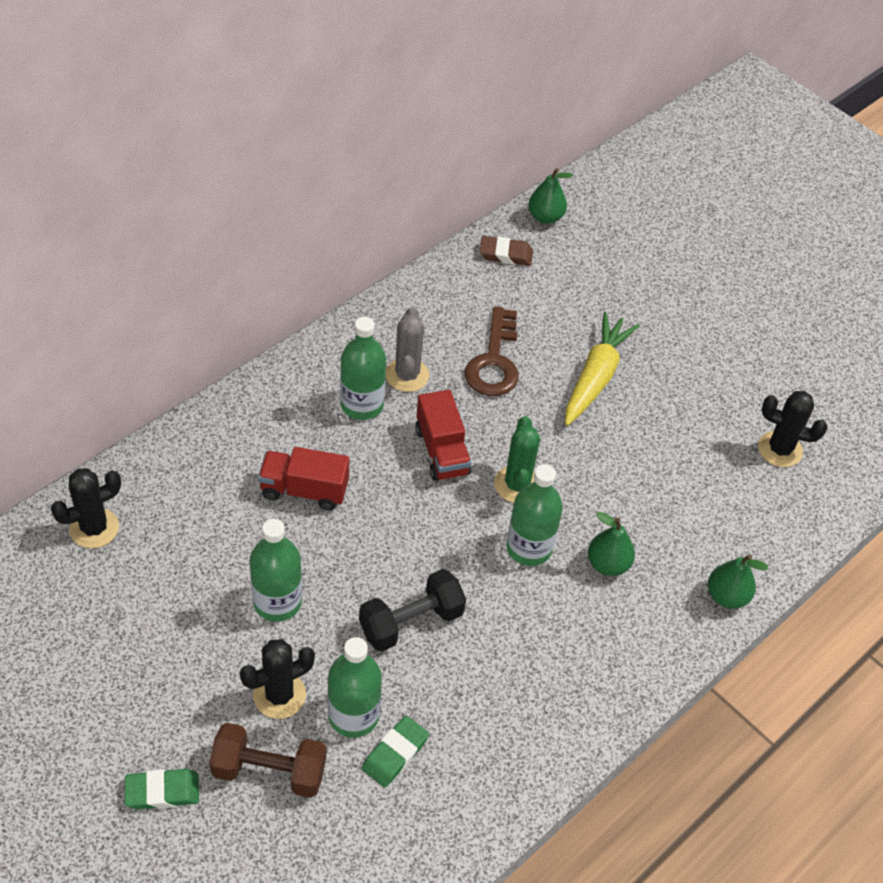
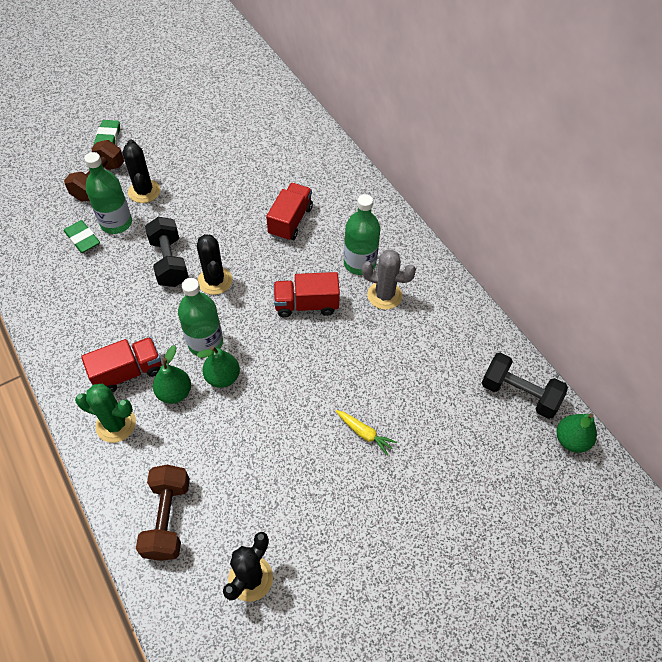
camera: 105 degrees right, 5 degrees up
black cactus [51,468,121,548] -> black cactus moved to [197,234,232,295]
green bottle [250,519,302,622] -> none
brown key [465,306,519,396] -> none
brown eraser [479,236,533,266] -> black dumbbell [482,353,568,419]
green cactus [494,416,540,503] -> green cactus moved to [75,383,136,443]
yellow carrot [565,312,640,426] -> yellow carrot [336,410,397,456], size x0.49
green pear [708,554,768,609] -> green pear moved to [197,346,240,388]
none -> red truck [81,337,162,393]
none -> brown dumbbell [136,465,190,561]

